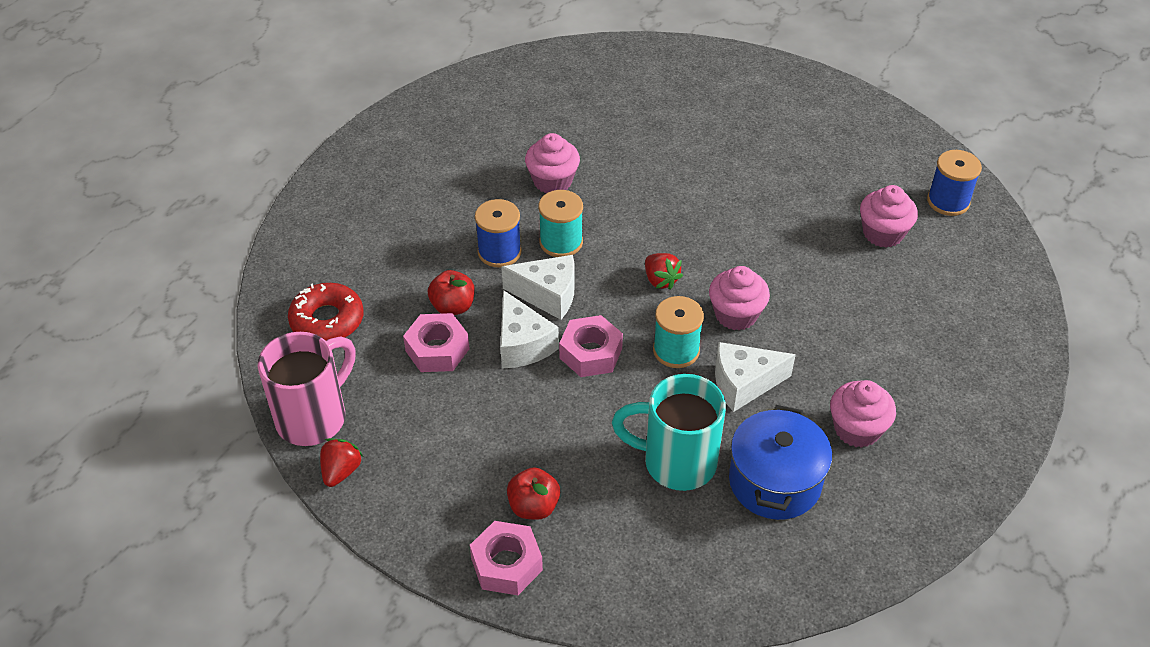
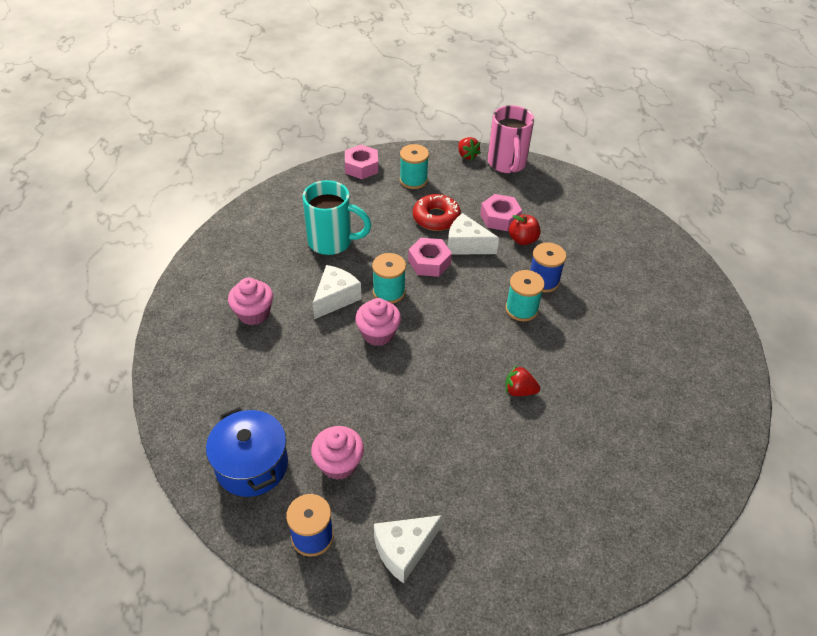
camera: 135 degrees right, 0 degrees up
red donut [288,283,364,341] -> red donut moved to [413,194,461,231]
white cheese [501,255,575,320] -> white cheese moved to [374,515,442,583]
red apple [507,467,560,520] -> none
pink cupcake [525,133,580,193] -> none
turquoise mug [612,374,726,491] -> turquoise mug turned 45 degrees clockwise [303,180,371,255]
red strawberry [645,253,683,290] -> red strawberry moved to [505,365,540,396]
blue pot [729,405,832,520] -> blue pot moved to [206,407,288,497]
none -> turquoise spool [400,144,429,189]

